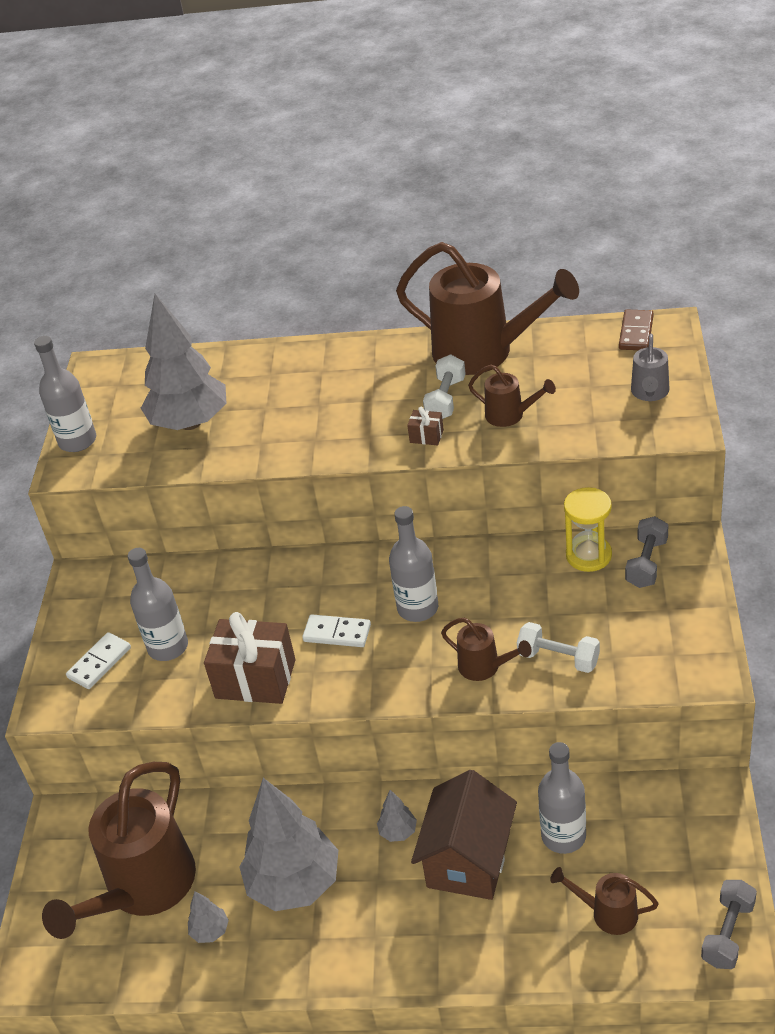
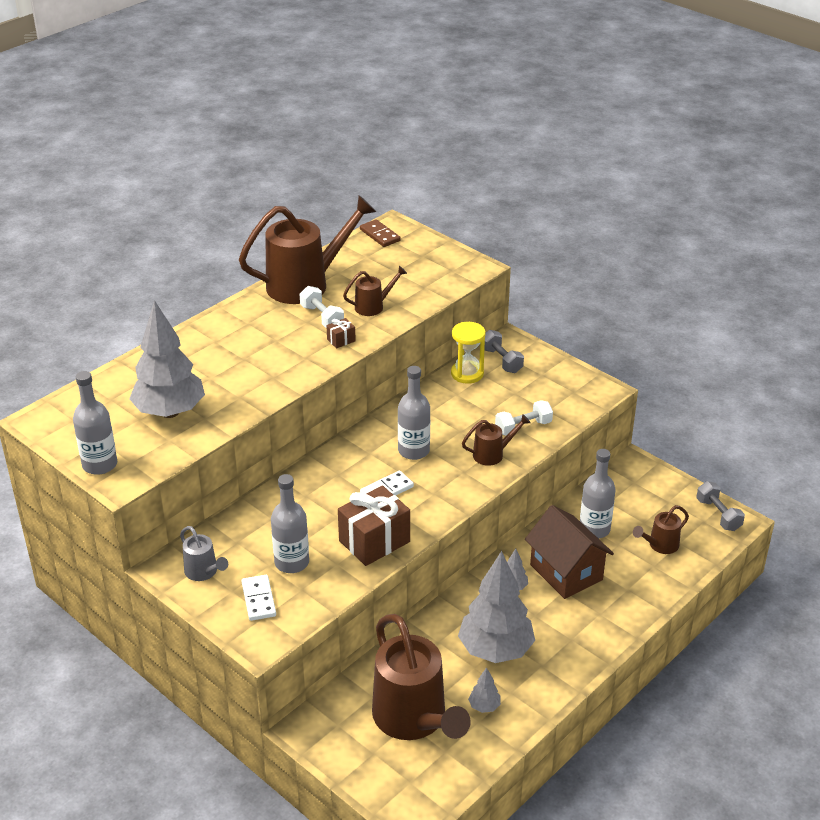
camera: 55 degrees left, 5 degrees down
grey watering can [631,333,670,401] -> grey watering can moved to [180,526,228,581]

